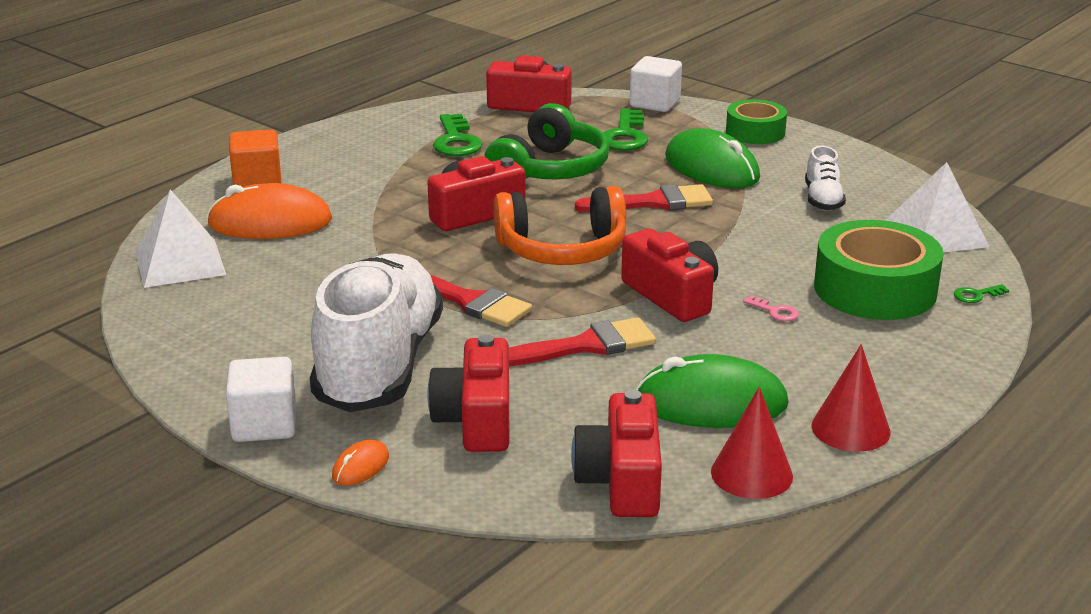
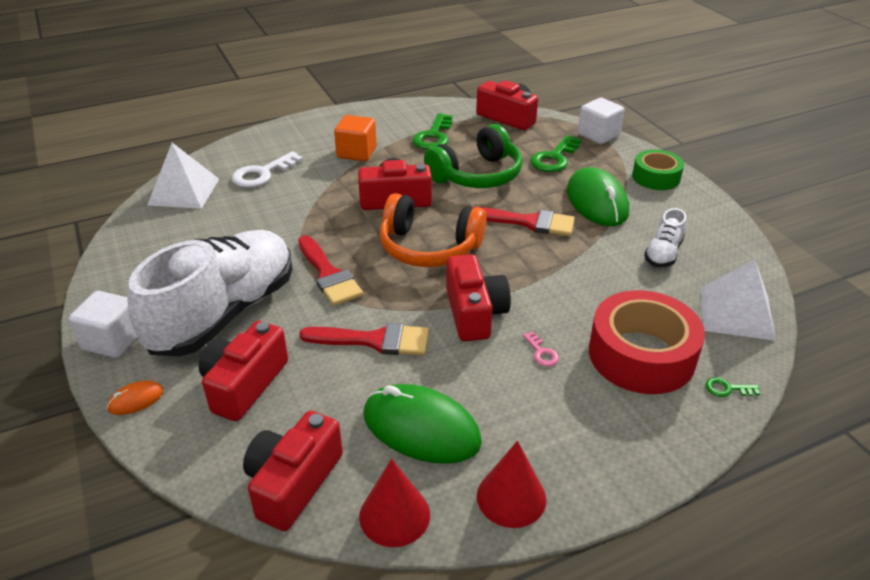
camera: 25 degrees right, 10 degrees up
orange mouse [207,183,332,239] -> white key [232,151,303,188]
orange cube [229,129,282,187] -> orange cube moved to [334,115,377,161]
green tape [814,220,944,320] -> red tape [589,290,705,394]

